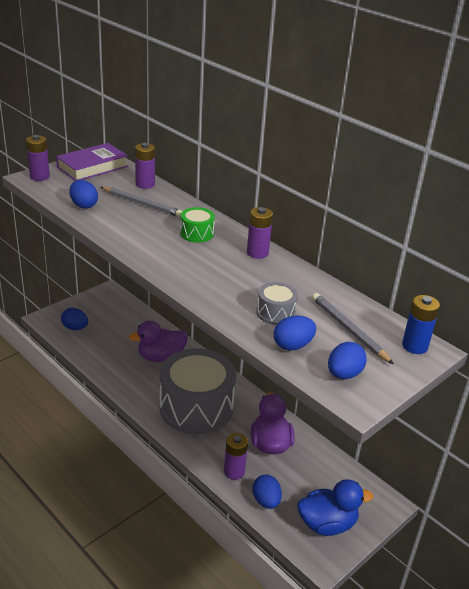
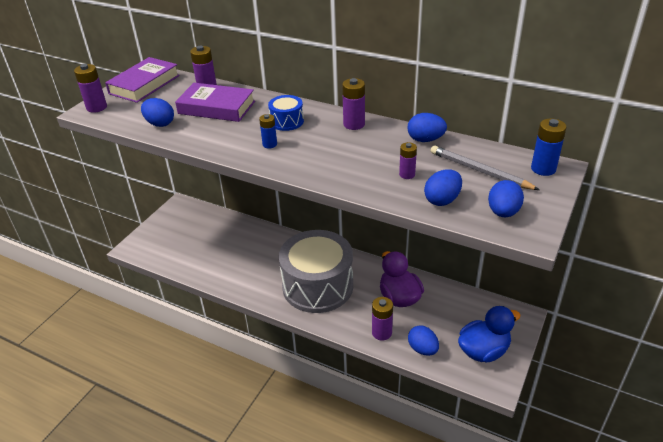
camera: 15 degrees left, 5 degrees up
blue egg [61,308,88,330] -> blue egg moved to [407,113,447,142]
grey pencil [101,187,182,217] -> purple book [175,83,255,122]
purple duck [129,321,188,362] -> none
green drum [180,207,215,243] -> blue drum [268,95,304,131]
grey drum [256,282,298,325] -> purple battery [399,142,417,179]
none -> blue battery [259,114,277,149]

